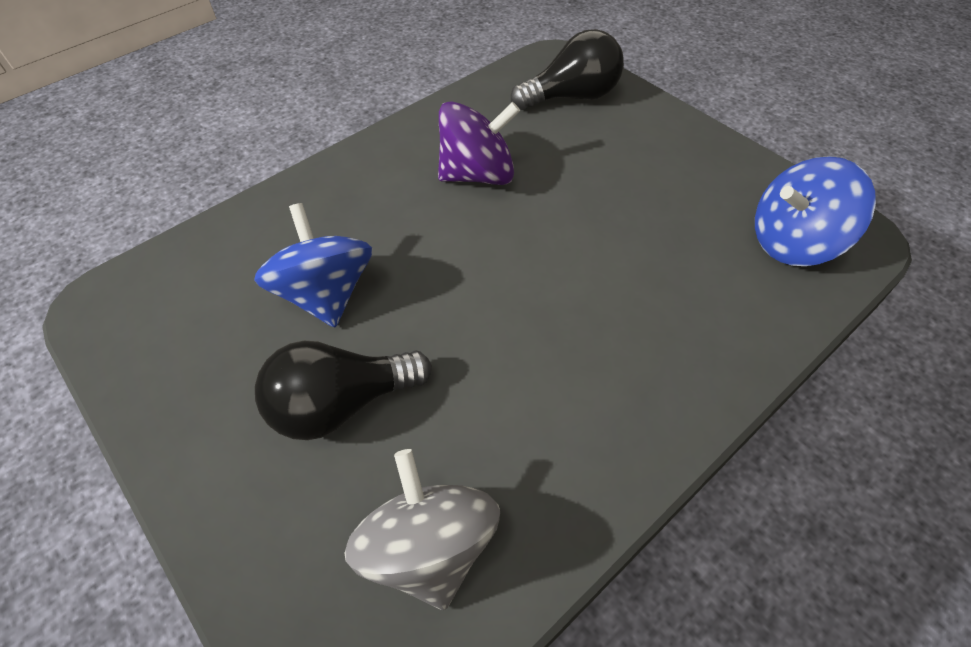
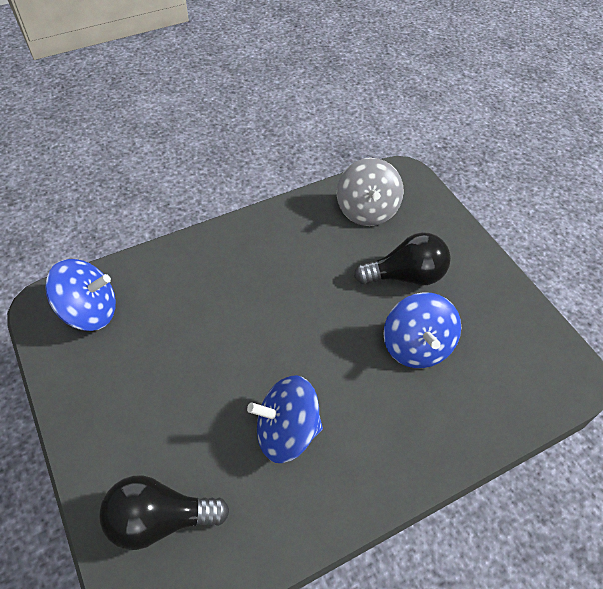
camera: 170 degrees left, 0 degrees up
purple spinning top [438,101,520,185] -> blue spinning top [247,375,323,463]

